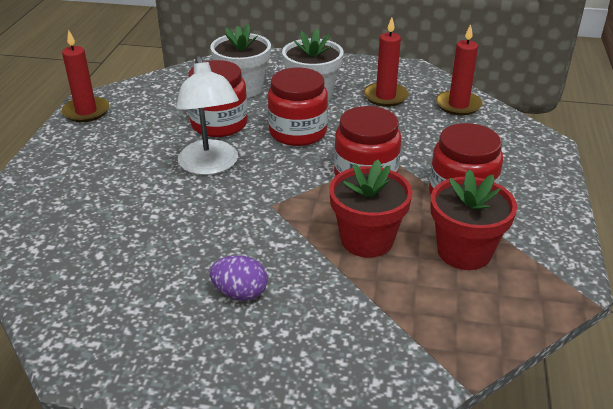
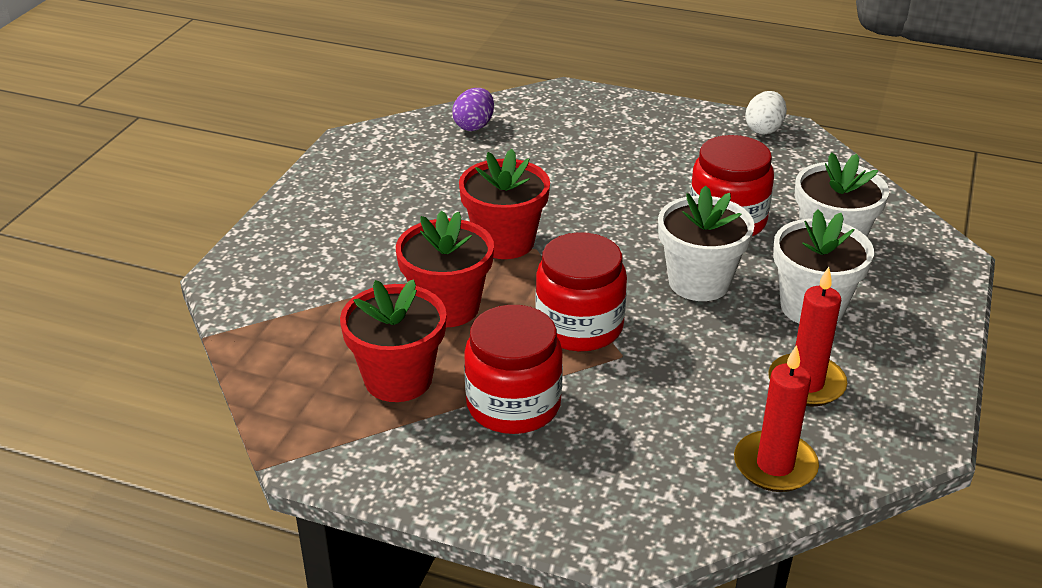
camera: 100 degrees right, 0 degrees up
red candle [61,30,109,122] -> white egg [745,91,787,135]
white lamp [176,56,239,175] -> none
purple egg [209,255,268,301] -> purple egg moved to [452,88,494,131]
red jar [267,68,328,146] -> white flower pot [658,185,755,301]
none -> red flower pot [459,149,550,259]

